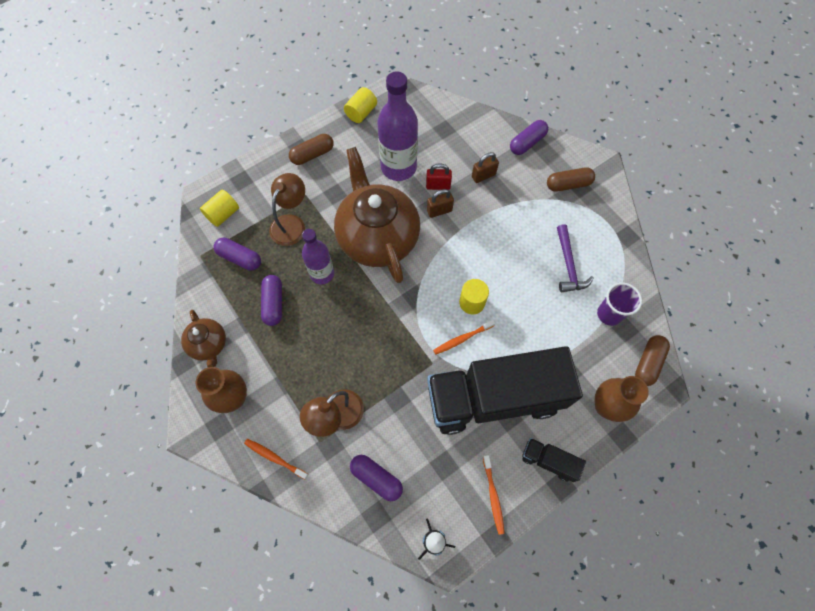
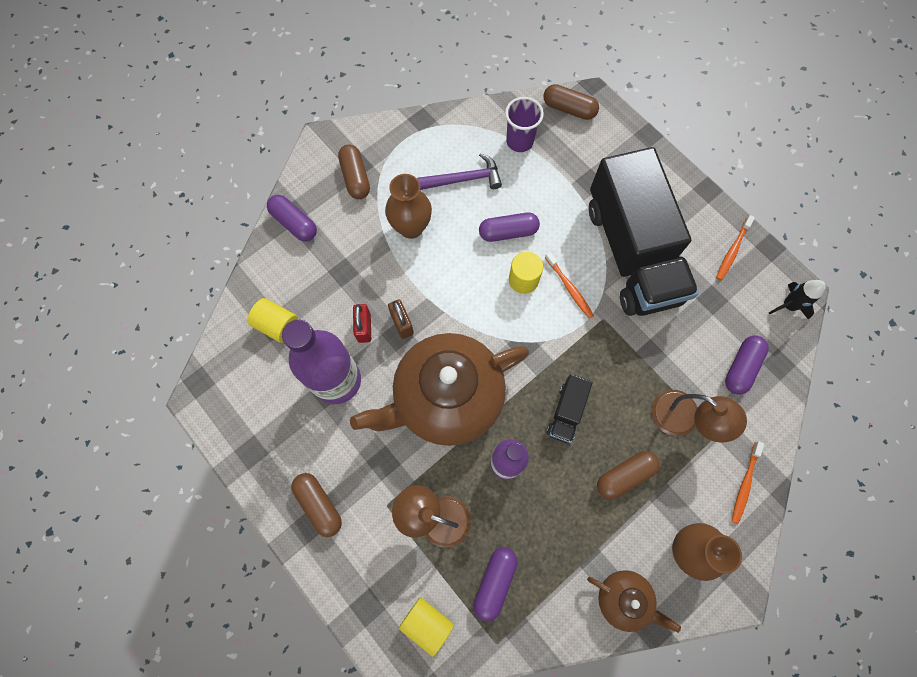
camera: 95 degrees left, 5 degrees up
brown teapot [181,310,226,367] -> brown teapot turned 60 degrees clockwise [587,570,681,633]
purple capsule [261,275,282,326] -> purple capsule moved to [479,212,540,242]
yellow cylinder [344,87,377,123] -> yellow cylinder moved to [248,298,298,343]
brown padlock [472,152,499,183] -> none
orange toothbrush [483,455,505,535] -> orange toothbrush turned 135 degrees clockwise [716,215,755,280]
black truck [522,438,586,482] -> black truck moved to [547,374,592,443]
brown vase [594,376,649,422] -> brown vase moved to [385,174,432,239]
none -> brown capsule [597,451,660,500]

